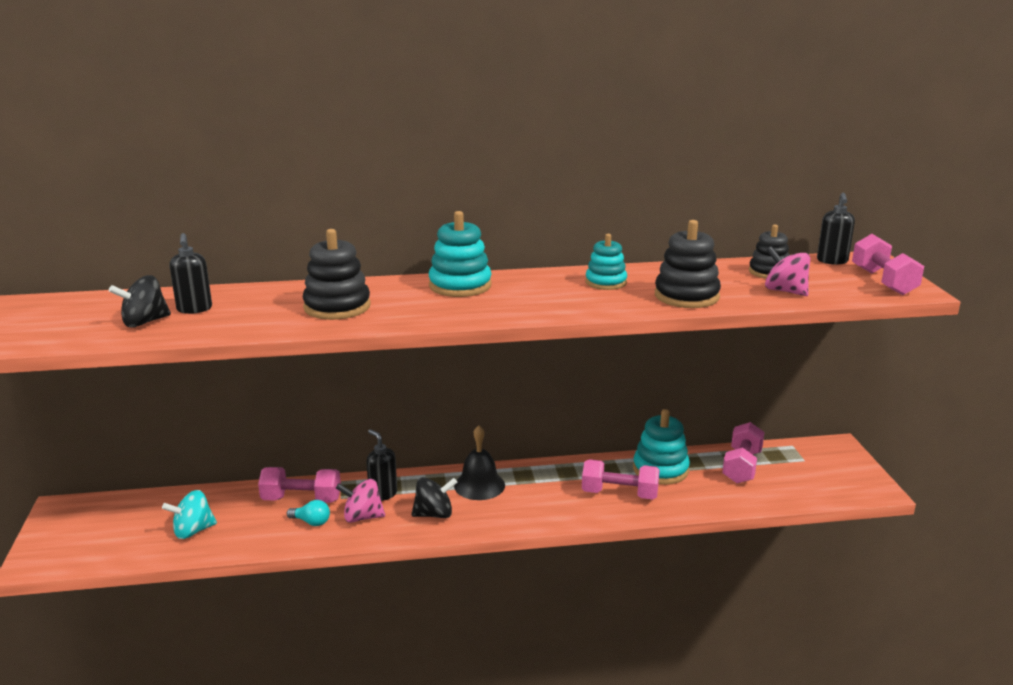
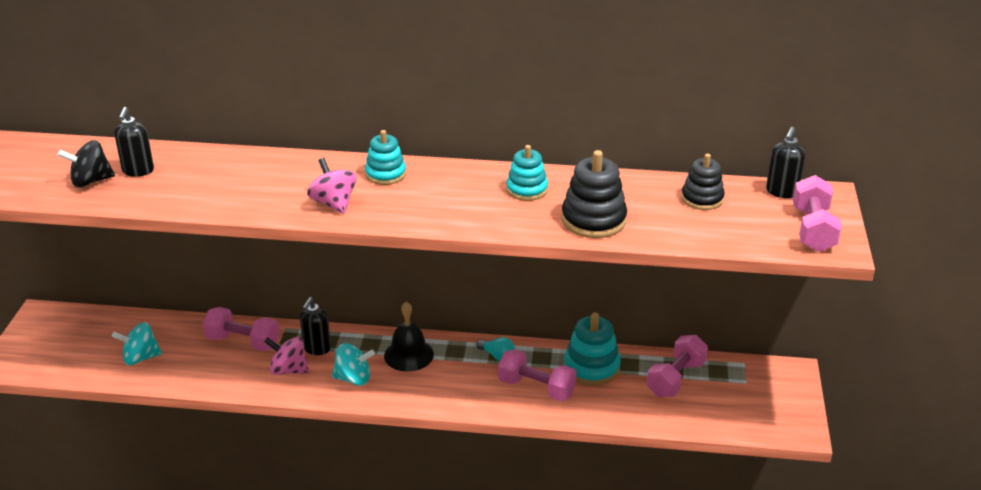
camera: 15 degrees right, 10 degrees up
turquoise light bulb [286,500,330,526] -> turquoise light bulb moved to [476,337,515,361]
black stacking toy [303,229,371,320] -> none
black soap dispenser [366,429,397,501] -> black soap dispenser turned 135 degrees counterclockwise [300,297,331,355]
black spinning top [411,477,457,518] -> turquoise spinning top [332,343,375,386]
turquoise stacking toy [429,211,492,297] -> turquoise stacking toy [365,130,406,185], size x0.67
pink spinning top [765,246,810,296] -> pink spinning top moved to [307,158,357,214]

